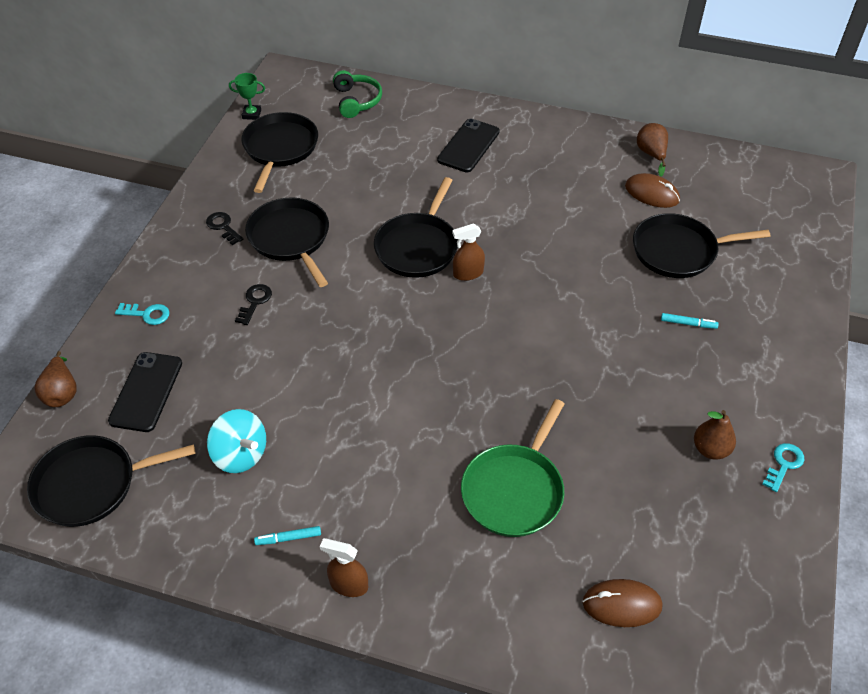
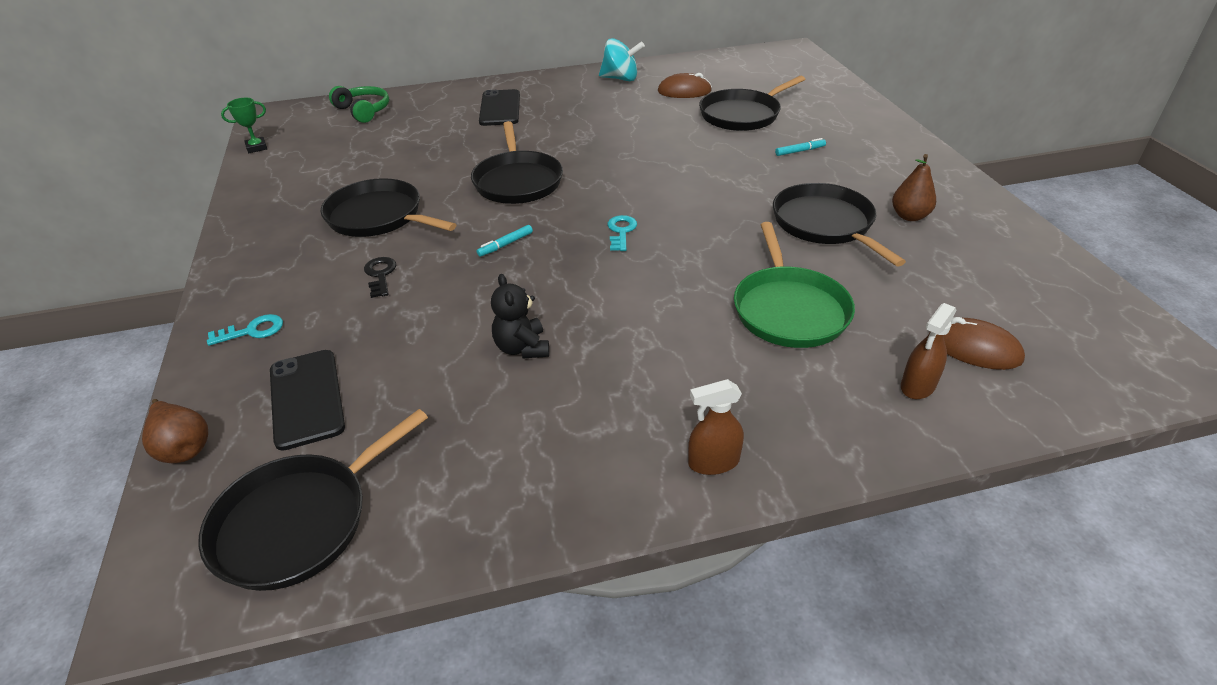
camera: 30 degrees left, 10 degrees down
black key [206,212,243,245] -> none
turquoise spinning top [207,409,266,473] -> turquoise spinning top moved to [599,38,645,81]
black pan [242,112,318,193] -> black pan moved to [773,183,906,267]
turquoise marker [254,526,321,545] -> turquoise marker moved to [477,225,533,257]
brown spray bottle [452,224,485,281] -> brown spray bottle moved to [901,303,956,399]
brown mouse [583,579,663,627] -> brown mouse turned 60 degrees clockwise [929,317,1025,370]
brown pear [637,123,668,177] -> none
turquoise key [762,443,804,492] -> turquoise key moved to [608,215,637,251]
none -> black teddy bear [491,274,549,358]

